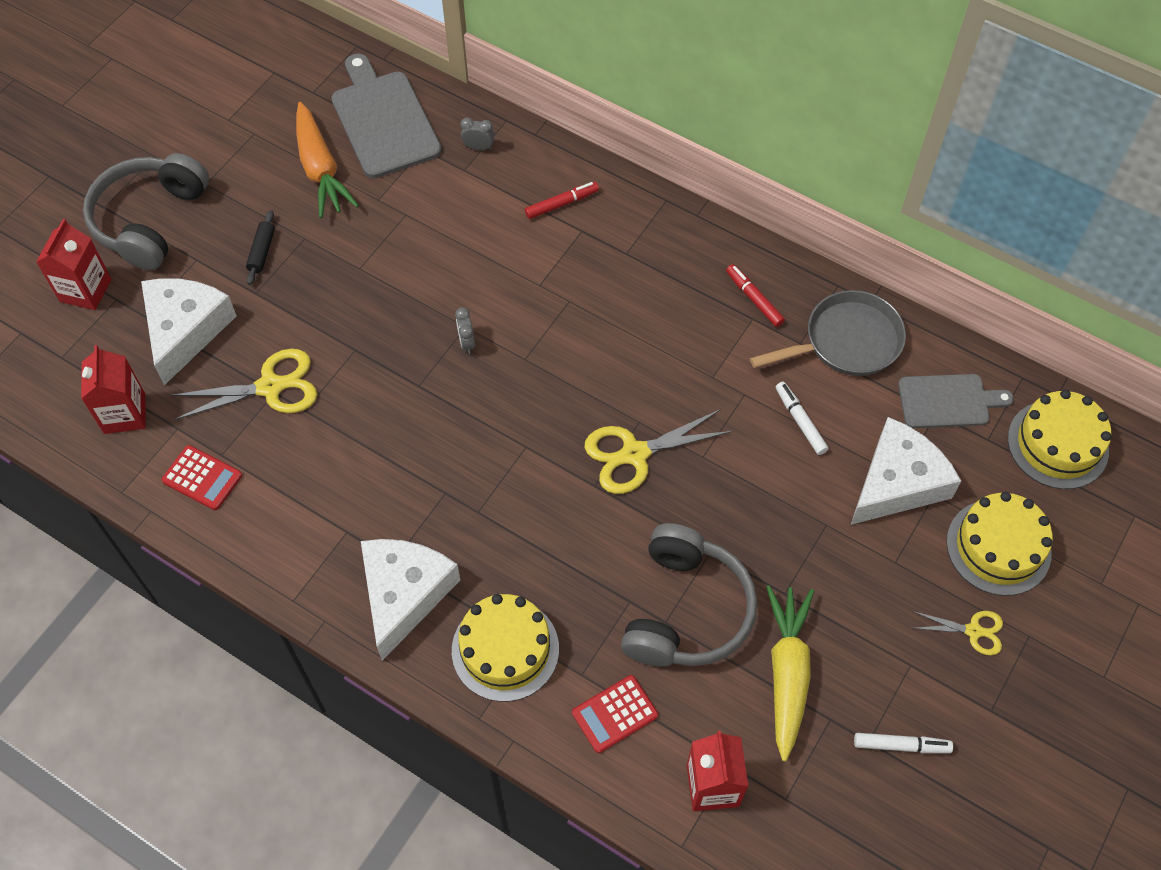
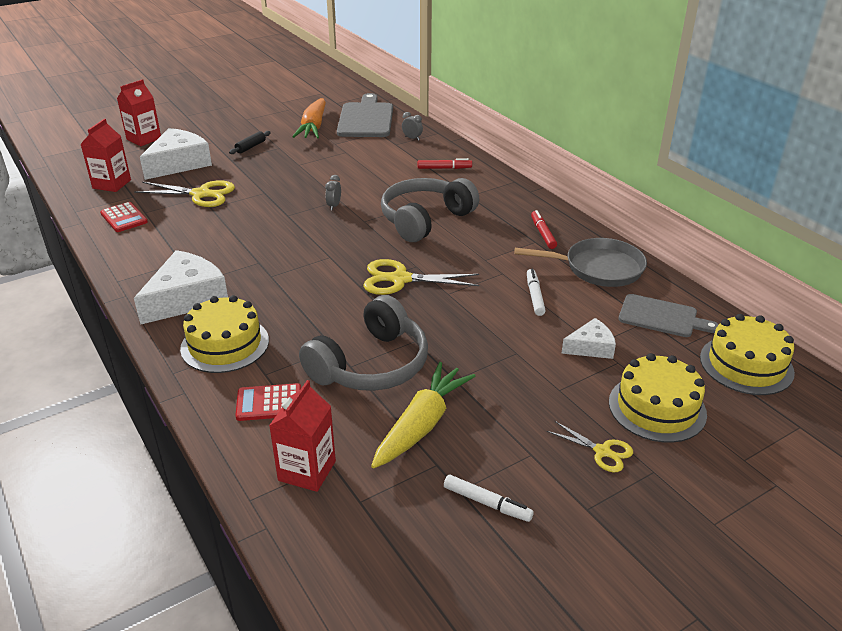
camera: 25 degrees right, 25 degrees down
grey headphones [83,153,209,270] -> grey headphones moved to [381,178,479,242]
white cheese [850,417,961,525] -> white cheese [561,318,616,359], size x0.54

